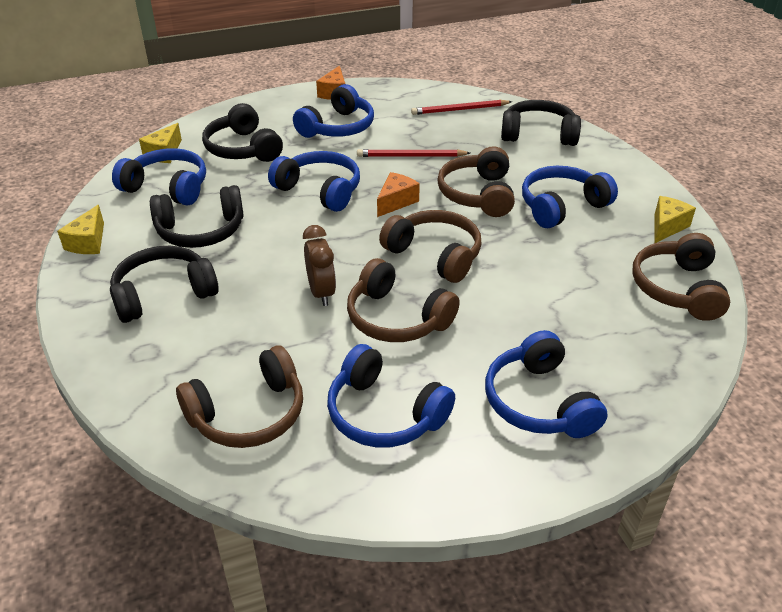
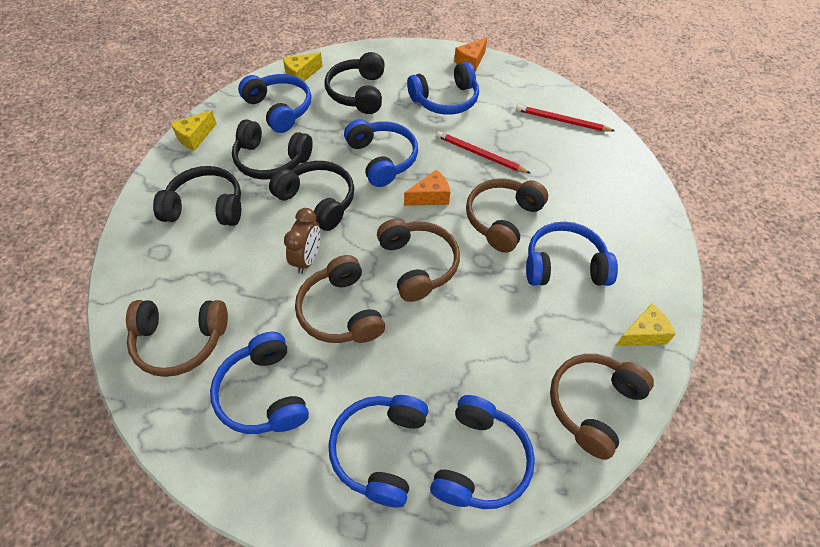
camera: 30 degrees right, 15 degrees up
black headphones [501,100,581,146] -> black headphones moved to [269,161,354,231]
none -> blue headphones [430,395,535,509]

